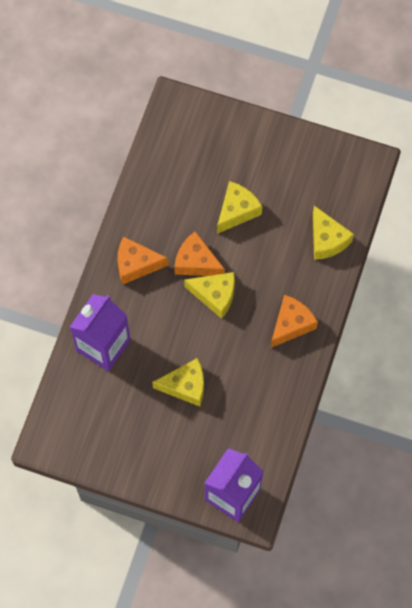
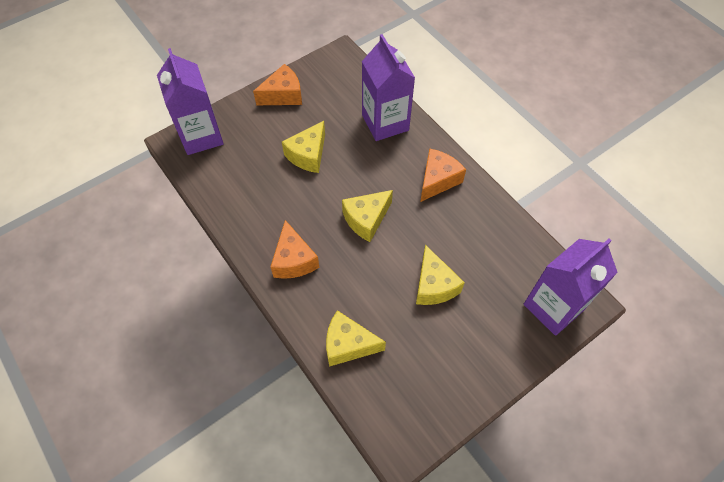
camera: 125 degrees right, 10 degrees down
orange cheese [174,231,225,276] -> orange cheese moved to [253,64,302,105]
none -> purple carton [524,238,618,336]

